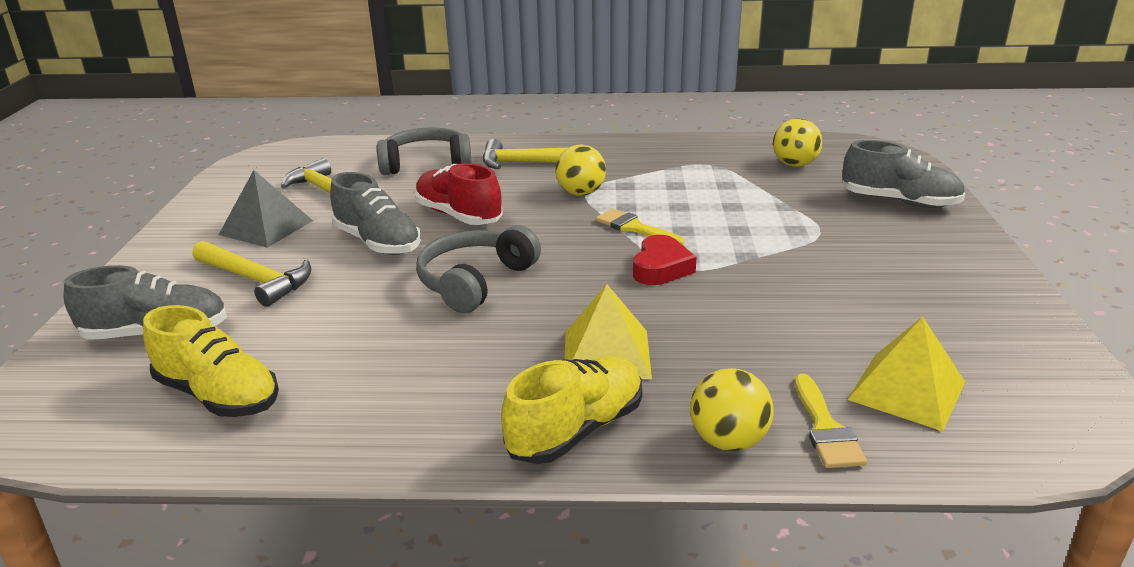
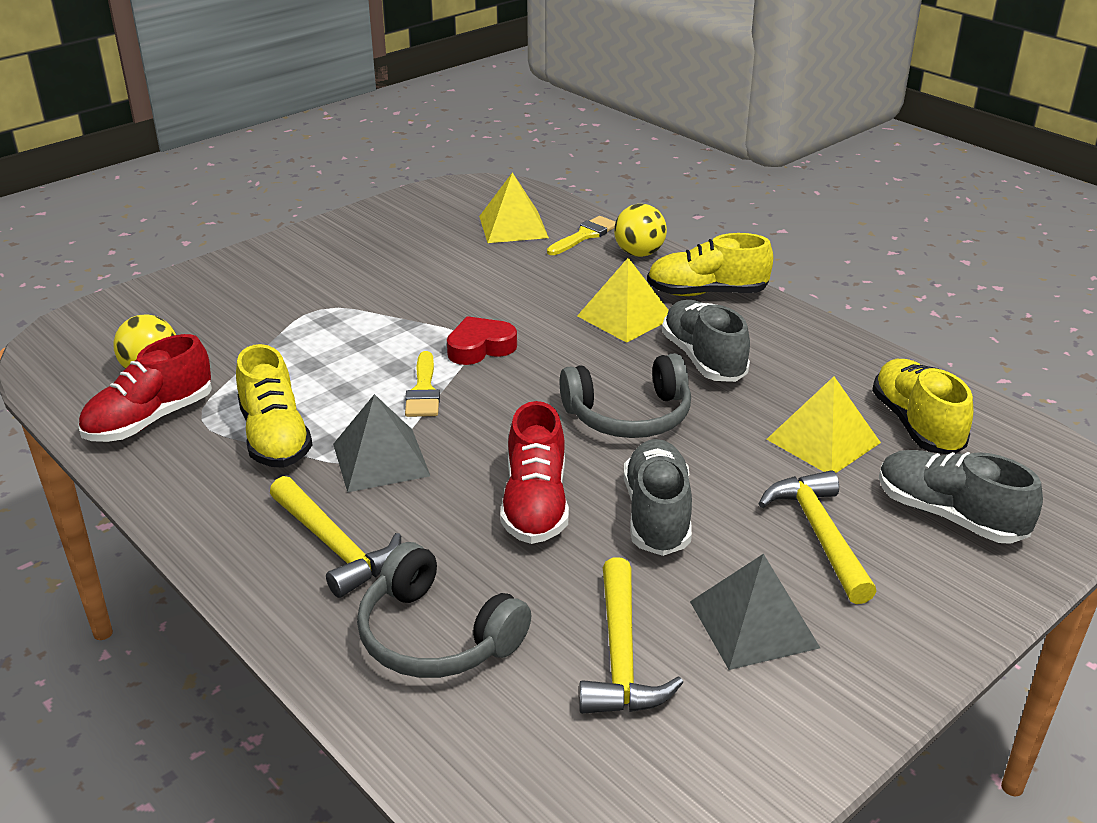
camera: 135 degrees left, 5 degrees up
yellow ball [555,145,606,196] -> grey pyramid [333,394,430,492]
grey shoe [842,140,965,208] -> grey shoe moved to [662,300,750,382]
none -> red shoe [78,334,212,442]
none -> yellow shoe [236,344,313,468]
none -> yellow pyramid [766,377,881,473]

